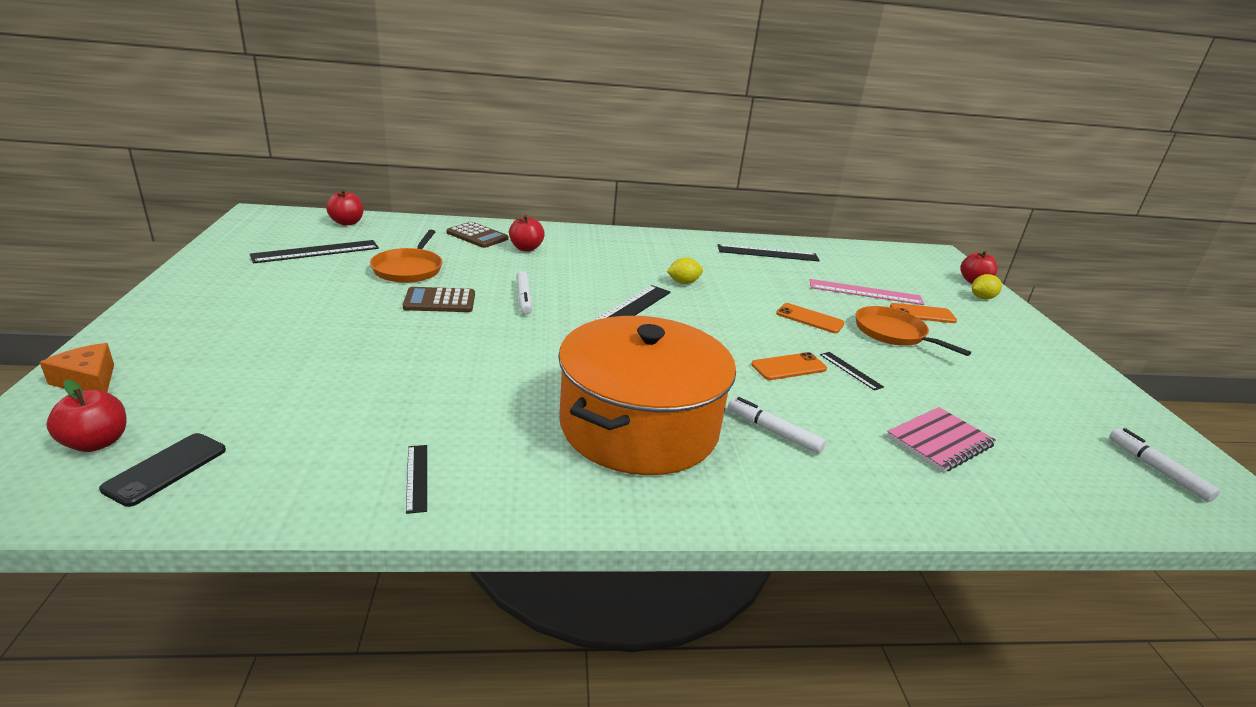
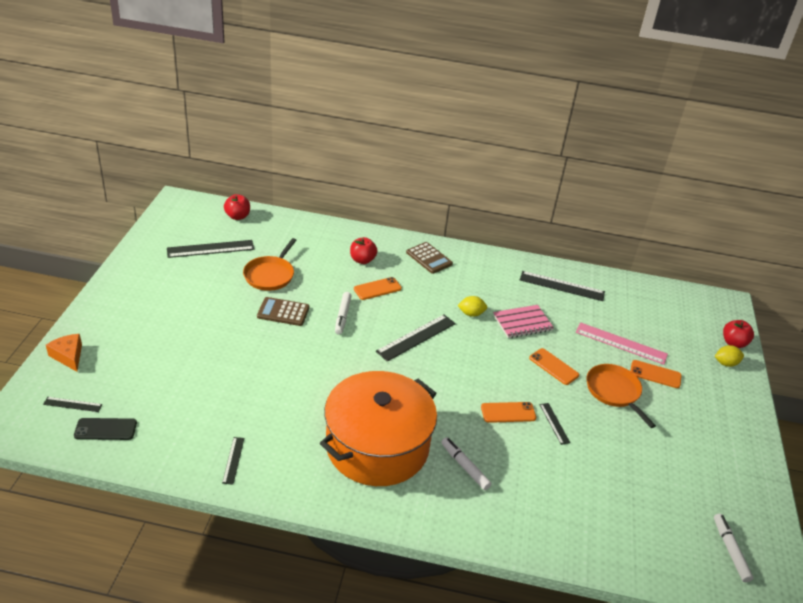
camera: 15 degrees right, 10 degrees up
red apple [46,379,127,452] -> black ruler [43,397,102,412]
black phone [99,433,226,507] -> black phone turned 45 degrees clockwise [74,418,137,440]
brown calculator [446,222,508,248] -> brown calculator moved to [406,242,453,274]
pink notebook [887,407,996,473] -> pink notebook moved to [493,305,554,338]
none -> orange phone [354,277,402,300]

